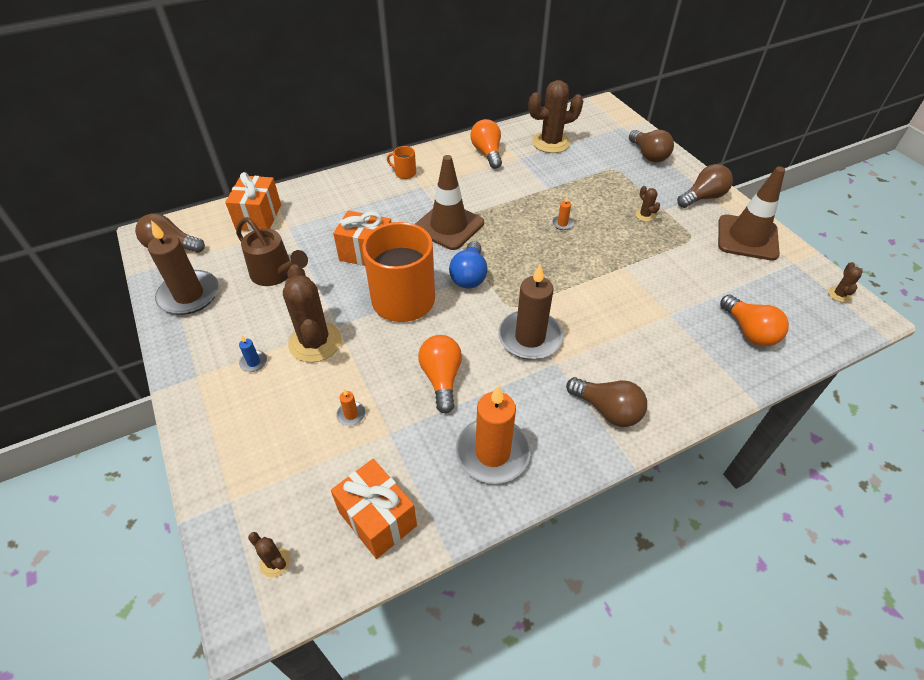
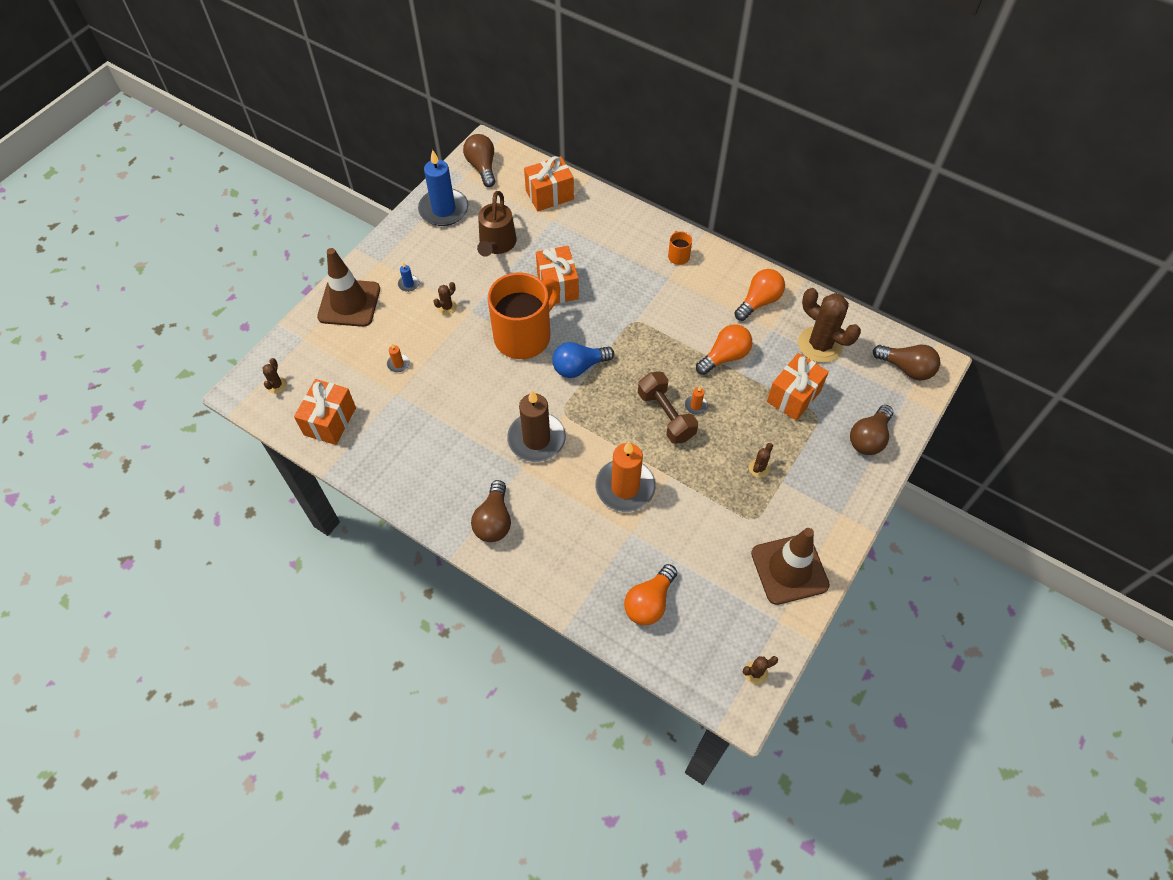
camera: 60 degrees right, 10 degrees up
brown candle [148,220,219,315] -> blue candle [418,150,468,226]
brown cactus [283,264,341,362] -> brown cactus [434,282,457,315], size x0.44
brown traffic cone [415,155,484,250] -> brown traffic cone moved to [317,248,380,327]
orange light bulb [418,335,462,413] -> orange light bulb moved to [696,324,752,375]
orange candle [456,385,531,484] -> orange candle moved to [596,442,656,512]
brown light bulb [677,164,733,208] -> brown light bulb moved to [873,345,940,381]
none -> brown dumbbell [638,372,698,444]
none -> orange gift [767,353,829,421]

